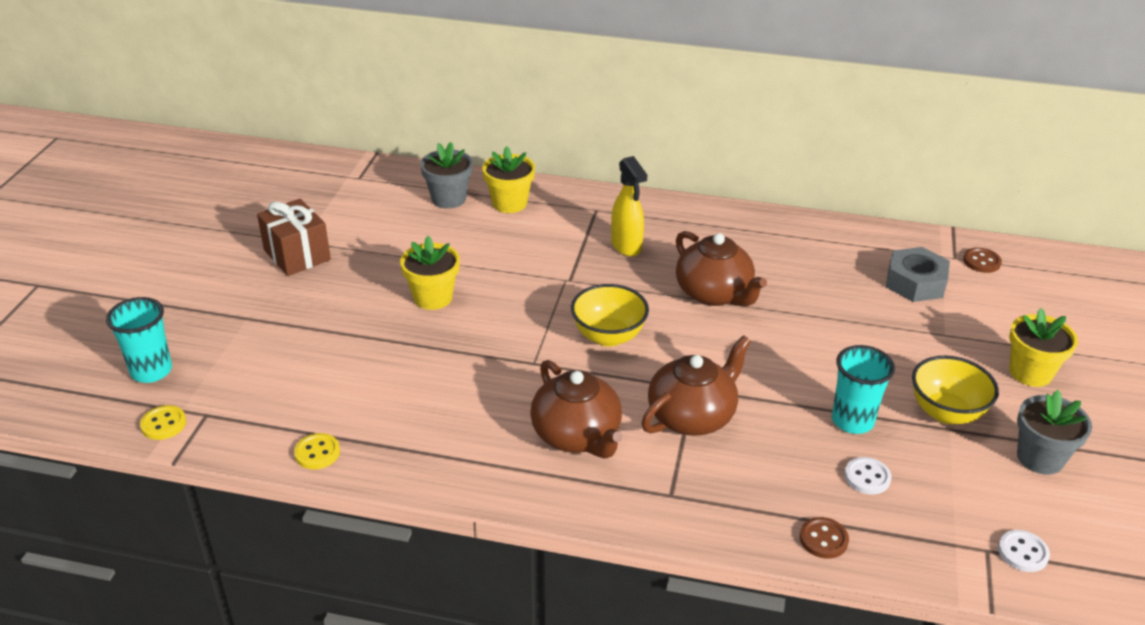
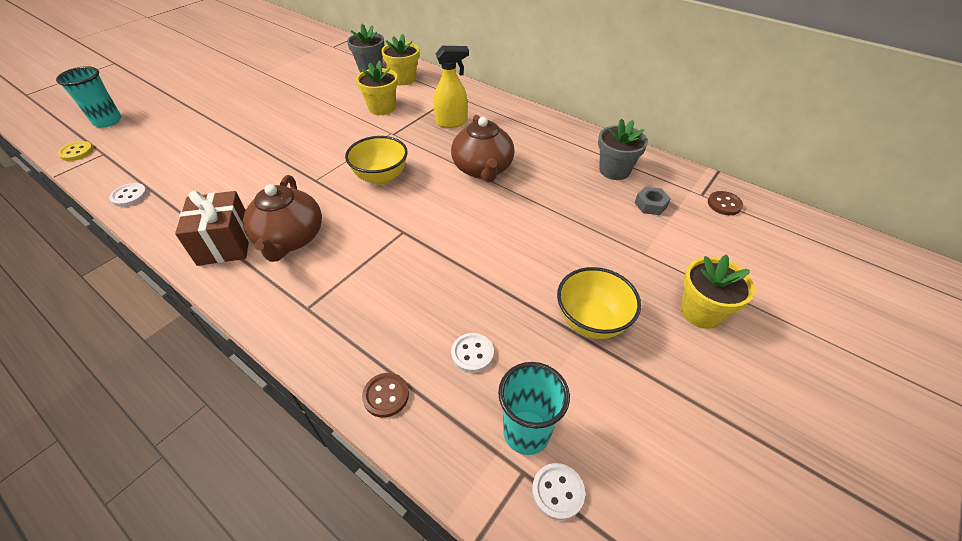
camera: 25 degrees right, 10 degrees up
brown gift [257,199,331,276] -> brown gift moved to [175,191,250,266]
yellow button [294,433,340,469] -> white button [109,183,147,207]
yellow flower pot [400,236,460,310] -> yellow flower pot moved to [356,60,398,115]
yellow spray bottle [611,156,647,257] -> yellow spray bottle turned 105 degrees counterclockwise [434,46,469,128]
brown teapot [642,335,751,436] -> none
turquoise cup [832,345,895,434] -> turquoise cup moved to [498,362,570,455]
grey nut [886,247,950,302] -> grey nut [635,186,671,215], size x0.57
grey flower pot [1017,390,1092,475] -> grey flower pot moved to [598,118,648,180]

